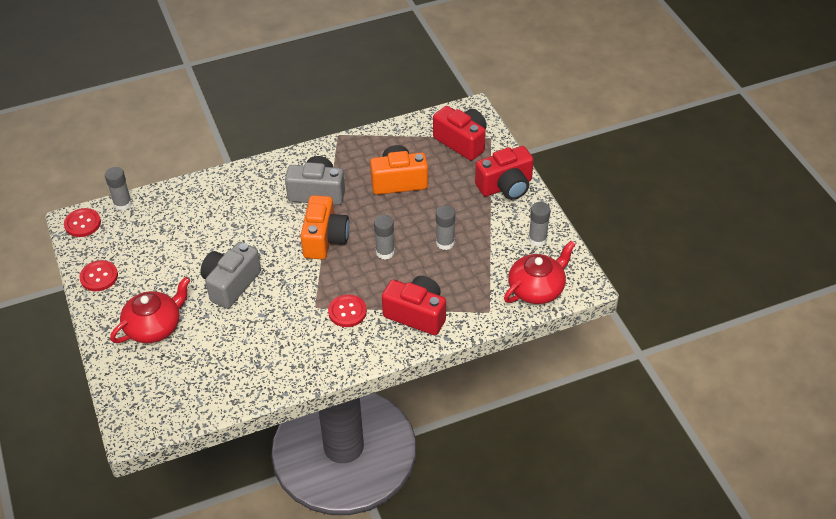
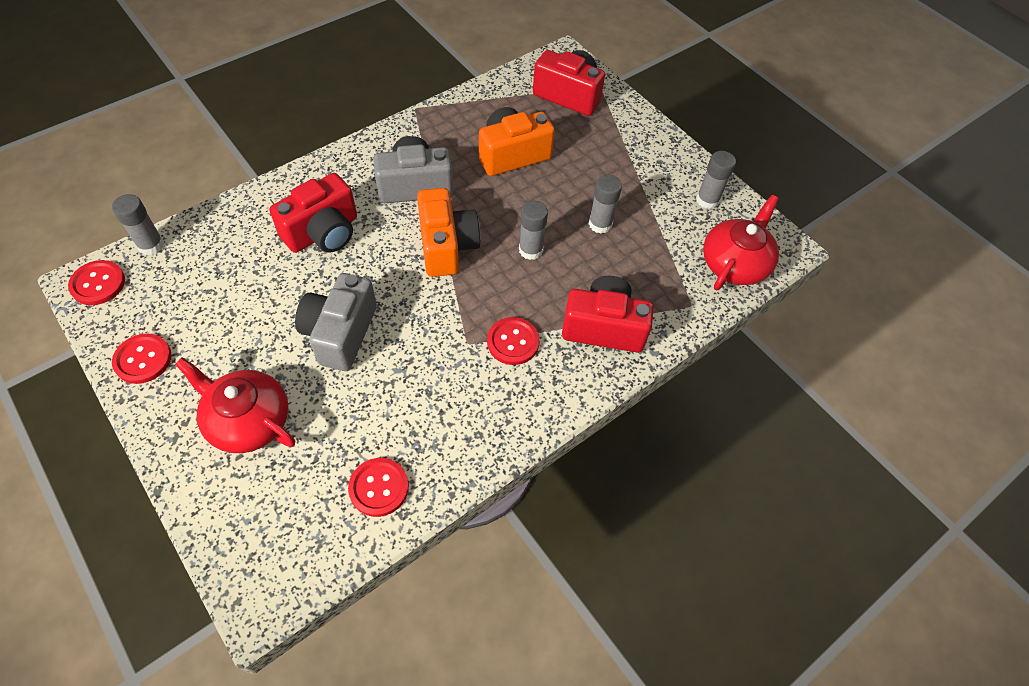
camera: 20 degrees left, 10 degrees up
red teapot [110,277,190,343] -> red teapot turned 90 degrees counterclockwise [175,357,295,453]
red camera [475,146,534,200] -> red camera moved to [269,173,357,253]
none -> red button [348,458,409,517]

